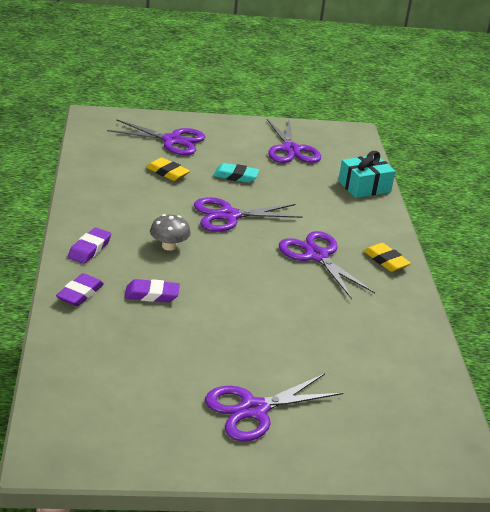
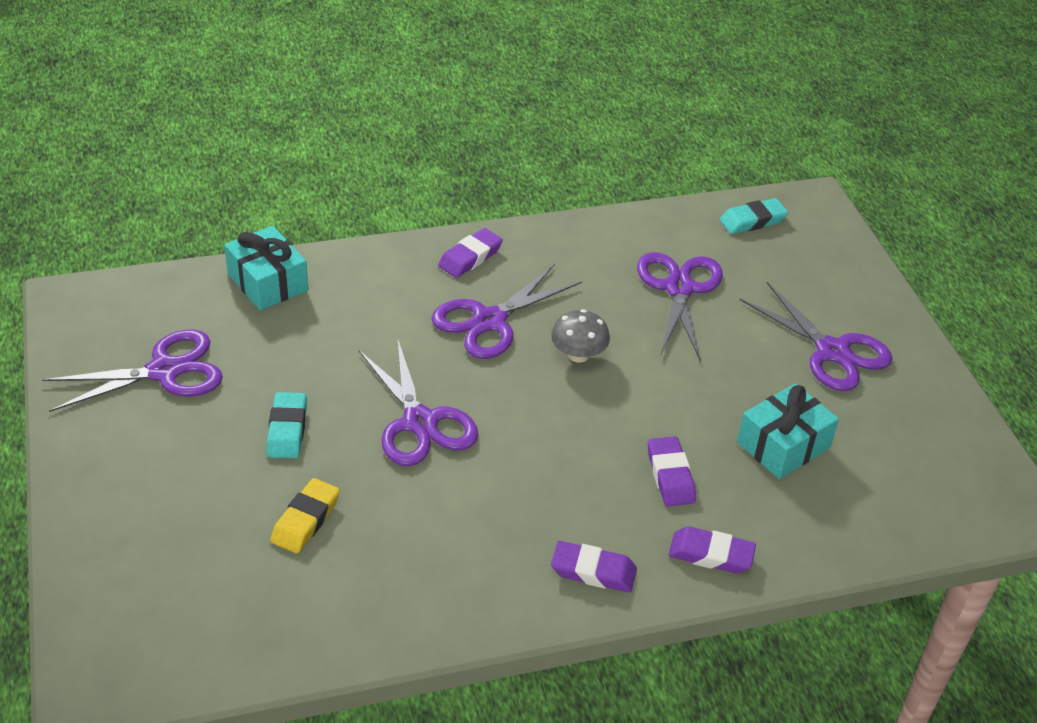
camera: 100 degrees left, 10 degrees up
purple scissors [107,119,205,155] -> purple scissors moved to [637,252,723,362]
grey mushroom [150,214,191,251] -> grey mushroom moved to [551,309,610,363]
yellow eraser [364,243,411,272] -> purple eraser [438,228,503,278]
none -> turquoise eraser [720,198,788,234]
none -> turquoise gift [737,383,839,479]

